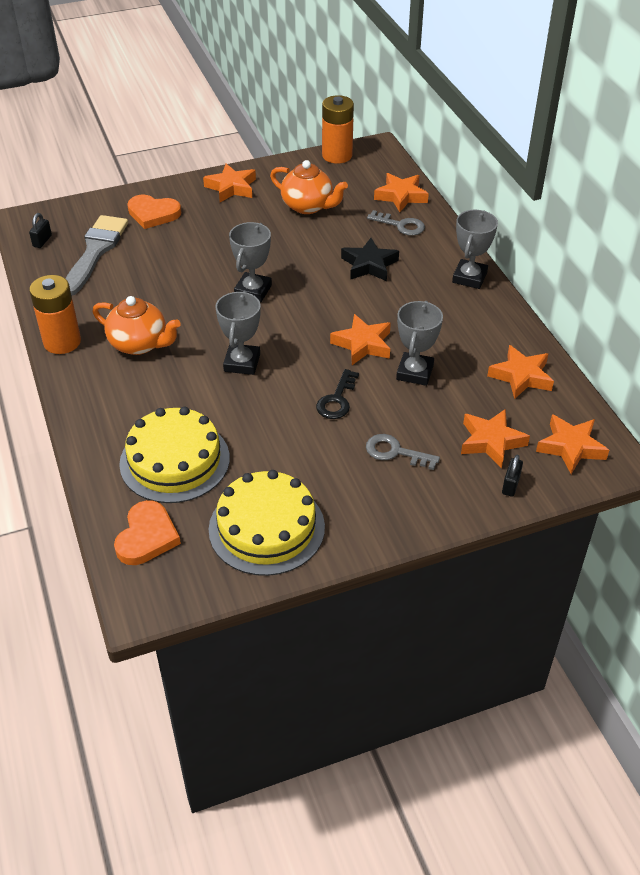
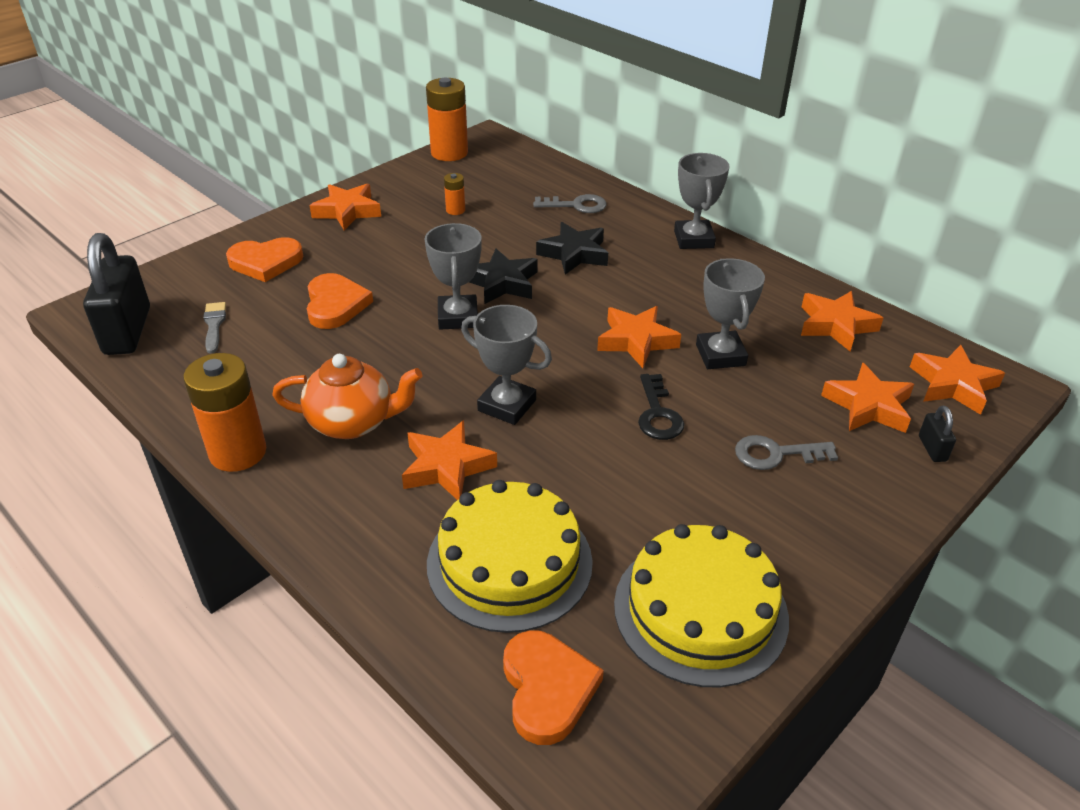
camera: 25 degrees left, 5 degrees down
black padlock [29,213,52,248] -> black padlock [83,233,150,355], size x2.33
grey brush [65,215,128,295] -> grey brush [203,302,226,353], size x0.45
grey trophy [215,291,261,375] -> grey trophy turned 45 degrees counterclockwise [461,305,552,425]
orange teapot [270,160,348,214] -> orange battery [444,173,465,215]
orange star [374,173,429,212] -> orange star moved to [402,420,497,500]
none -> orange heart [307,273,373,329]
none -> black star [469,249,537,304]

